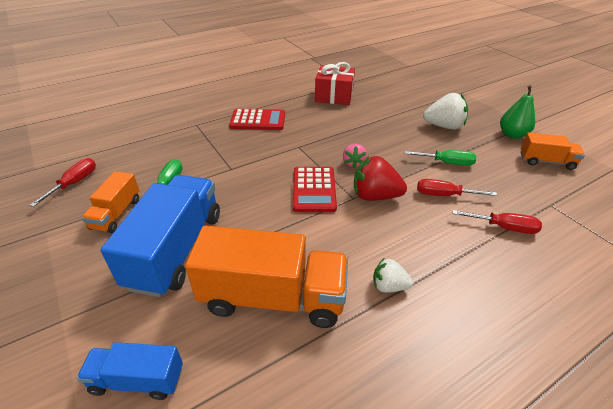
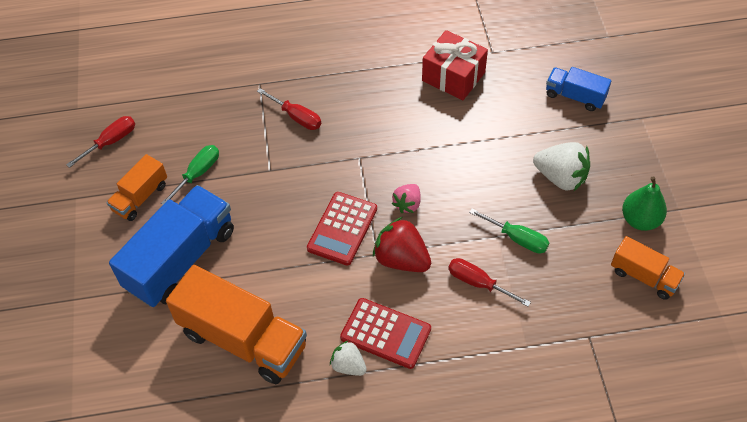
camera: 25 degrees right, 15 degrees up
blue truck [77,342,183,400] -> blue truck moved to [546,67,611,111]
red calculator [229,109,285,130] -> red calculator moved to [340,298,431,369]
red screwdriver [452,210,542,234] -> red screwdriver moved to [257,88,321,130]

